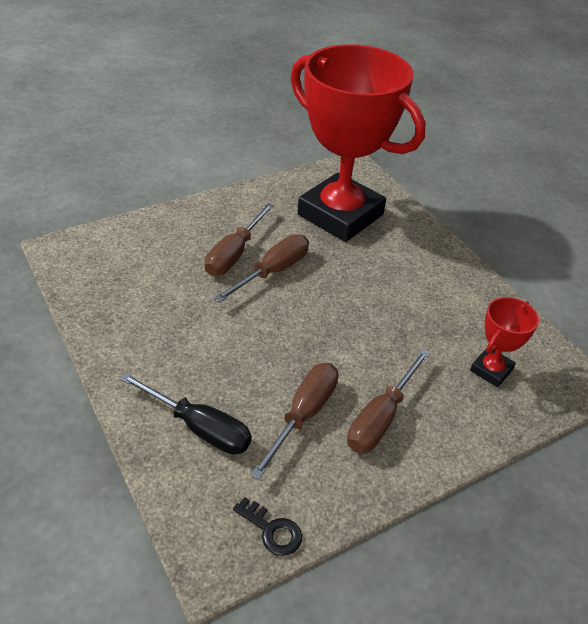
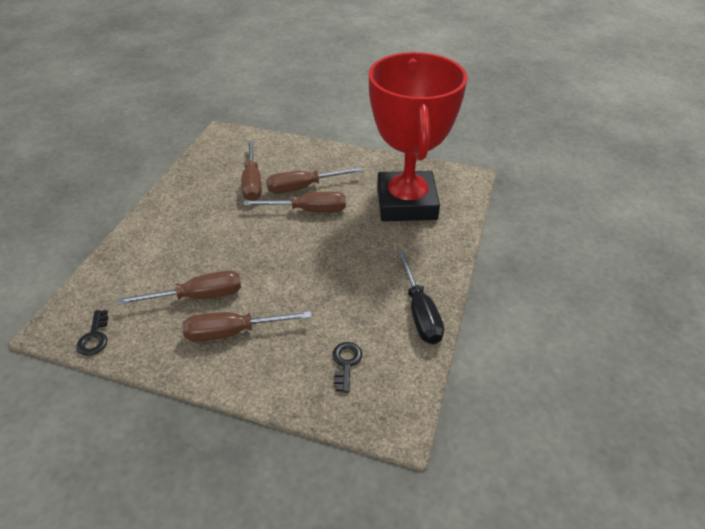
camera: 50 degrees right, 0 degrees up
black screwdriver [120,373,252,455] -> black screwdriver moved to [397,251,444,344]
red trophy [470,297,539,387] -> black key [332,342,362,393]
none -> brown screwdriver [242,141,262,201]

